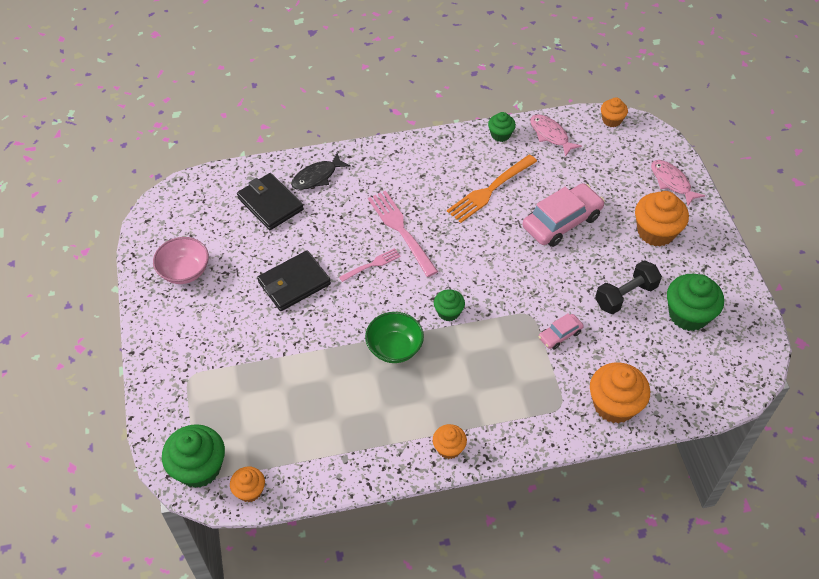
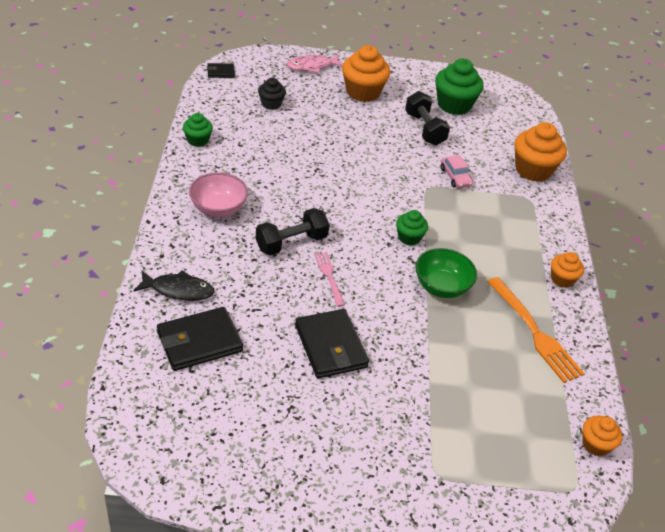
camera: 80 degrees left, 10 degrees down
pink bowl [153,237,209,284] -> pink bowl moved to [189,172,248,217]
green cupcake [162,424,225,488] -> none
black fish [291,153,350,190] -> black fish turned 60 degrees counterclockwise [133,270,215,301]
pink fork [368,191,438,277] -> black dumbbell [256,208,330,255]
orange fork [447,155,537,223] -> orange fork moved to [487,277,585,383]
pink car [523,183,605,247] -> none
pink fish [530,114,582,157] -> none
orange cupcake [601,97,628,127] -> black wallet [207,63,235,78]
none -> black cupcake [258,77,286,110]

